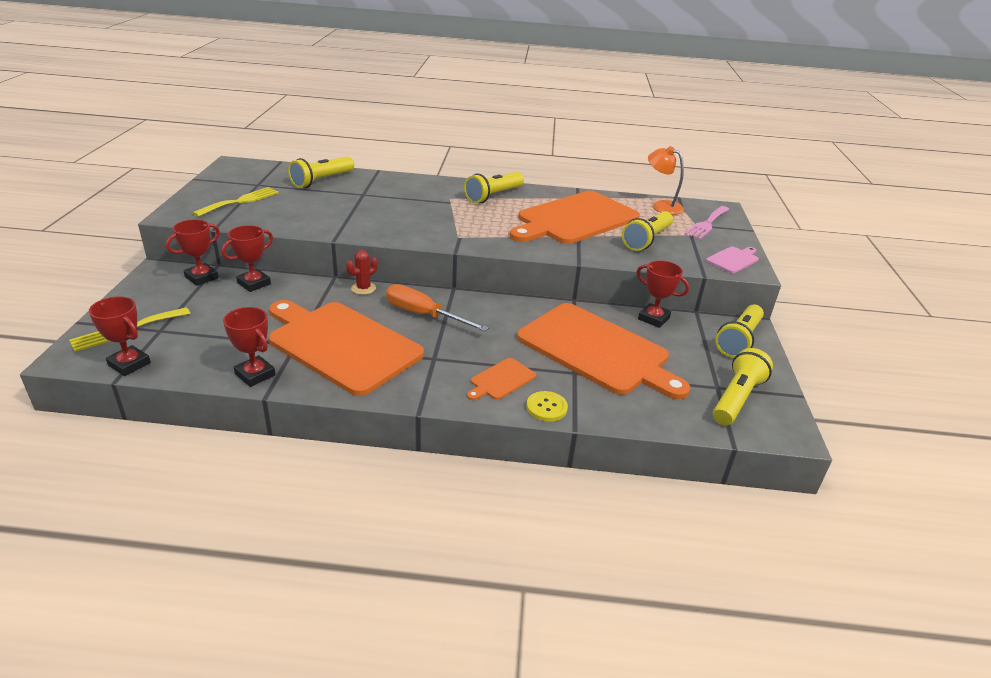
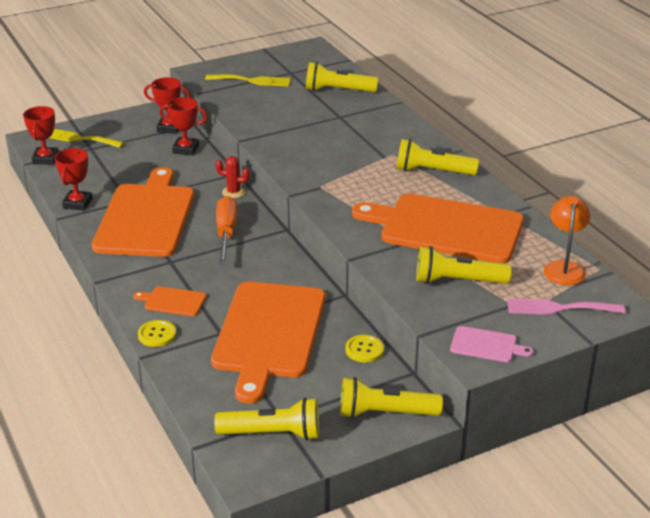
camera: 60 degrees right, 0 degrees up
red trophy [637,260,689,328] -> yellow button [345,335,384,362]

